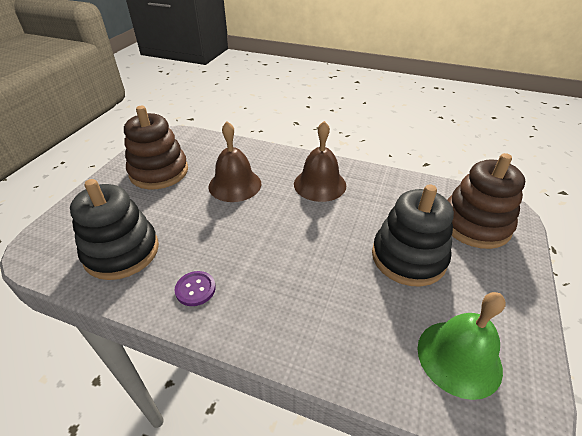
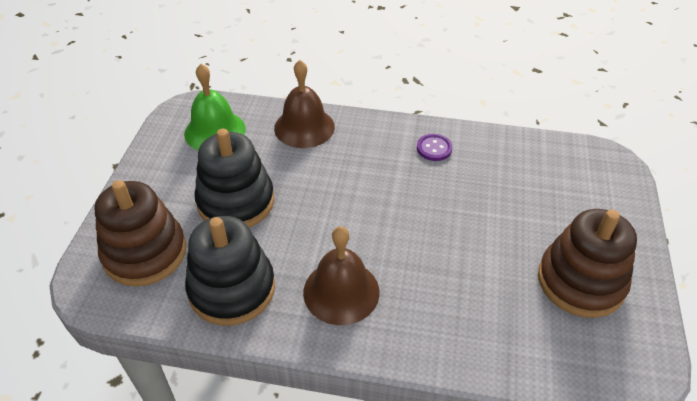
camera: 170 degrees right, 5 degrees up
black stacking toy [70,179,159,280] -> black stacking toy moved to [185,216,275,326]
brown bell [208,121,261,202] -> brown bell moved to [274,60,335,148]

